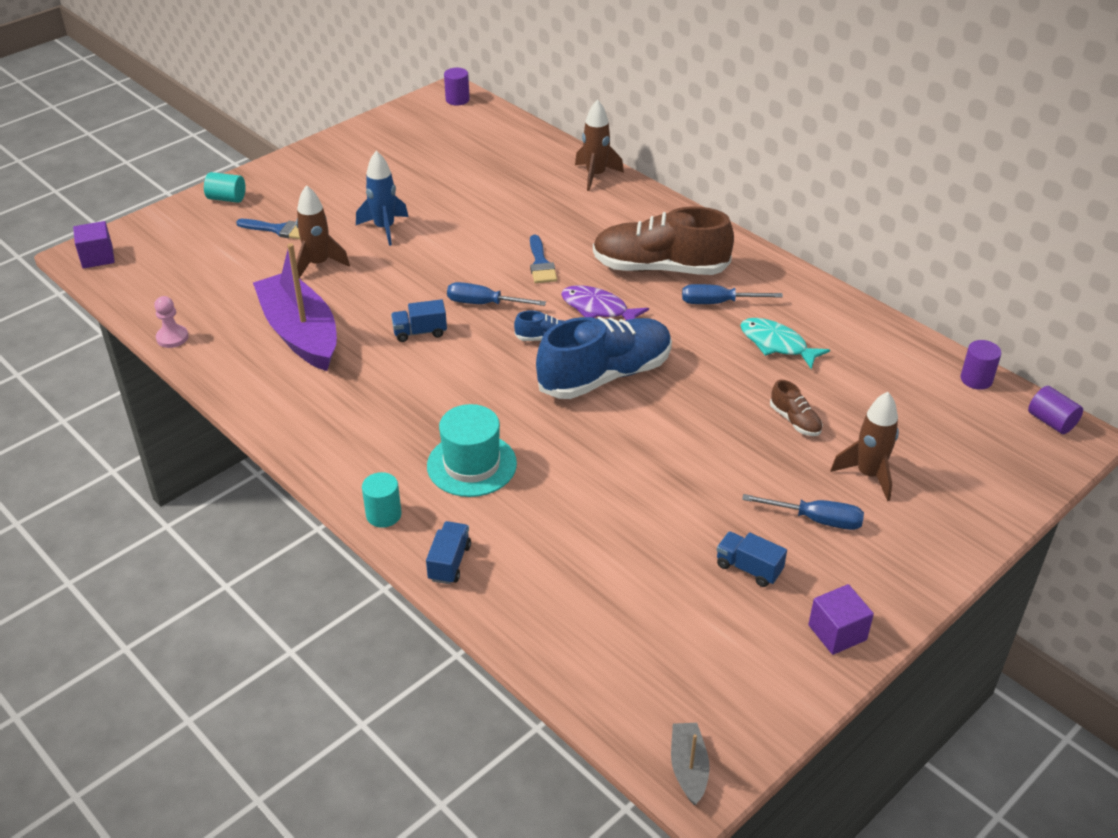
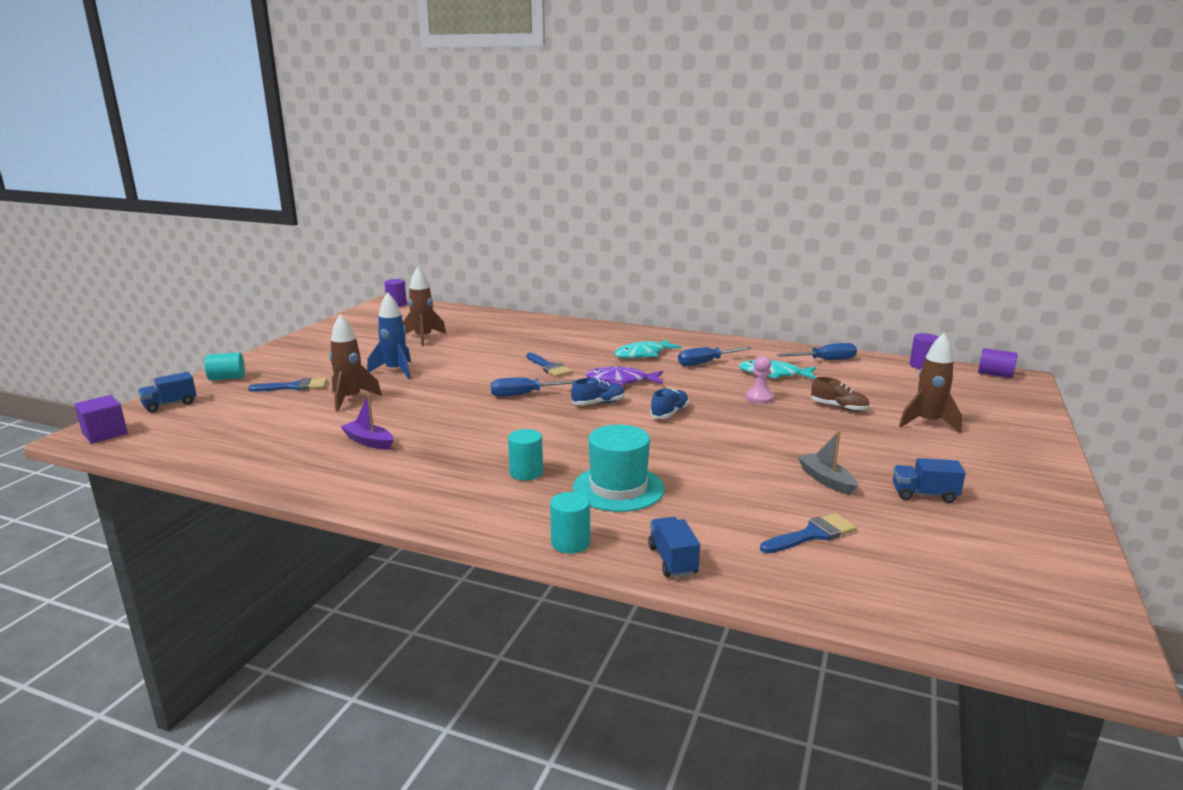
camera: 25 degrees left, 20 degrees down
pink pawn [154,296,189,348] -> pink pawn moved to [746,356,774,404]
purple boat [253,243,337,371] -> purple boat [341,395,393,450], size x0.44
blue truck [391,299,447,342] -> blue truck moved to [138,372,196,412]
blue shoe [536,317,672,399] -> blue shoe [650,388,689,419], size x0.43
brown rocket [575,100,624,191] -> brown rocket moved to [403,267,446,346]
brown shoe [593,207,734,275] -> turquoise fish [614,339,681,359]
grey boat [671,723,709,805] -> grey boat moved to [798,431,858,495]
blue screwdriver [742,494,864,530] -> blue screwdriver moved to [777,343,857,360]
purple cube [808,584,874,655] -> none
none -> turquoise cylinder [508,429,543,480]
none -> blue brush [760,513,857,553]

